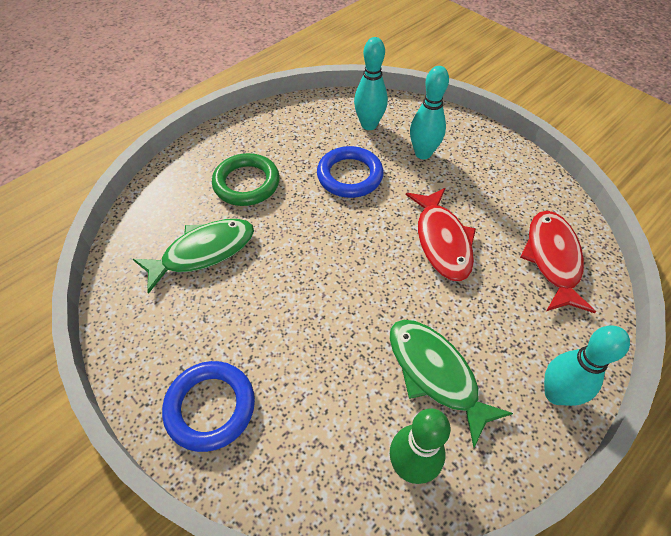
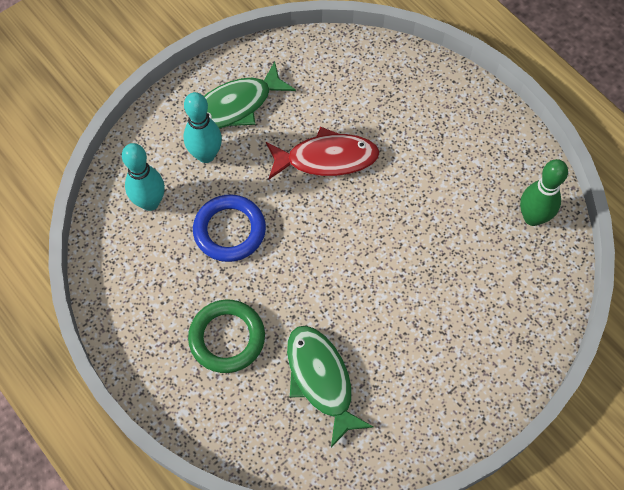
camera: 85 degrees left, 10 degrees up
blue ring [162,361,255,452] -> none
green fish [389,319,513,448] -> green fish moved to [204,61,296,129]
red fish [520,211,596,313] -> none
turquoise bowling pin [544,326,630,406] -> none

